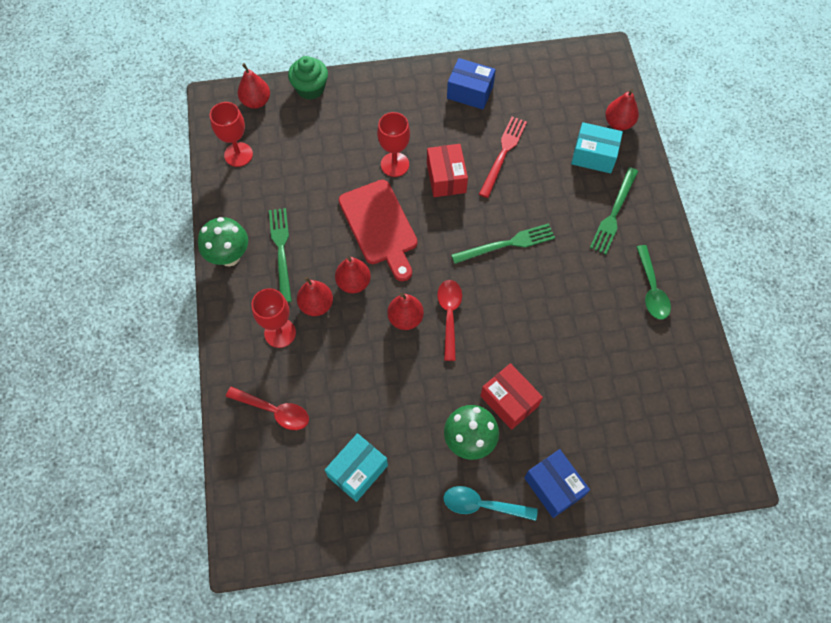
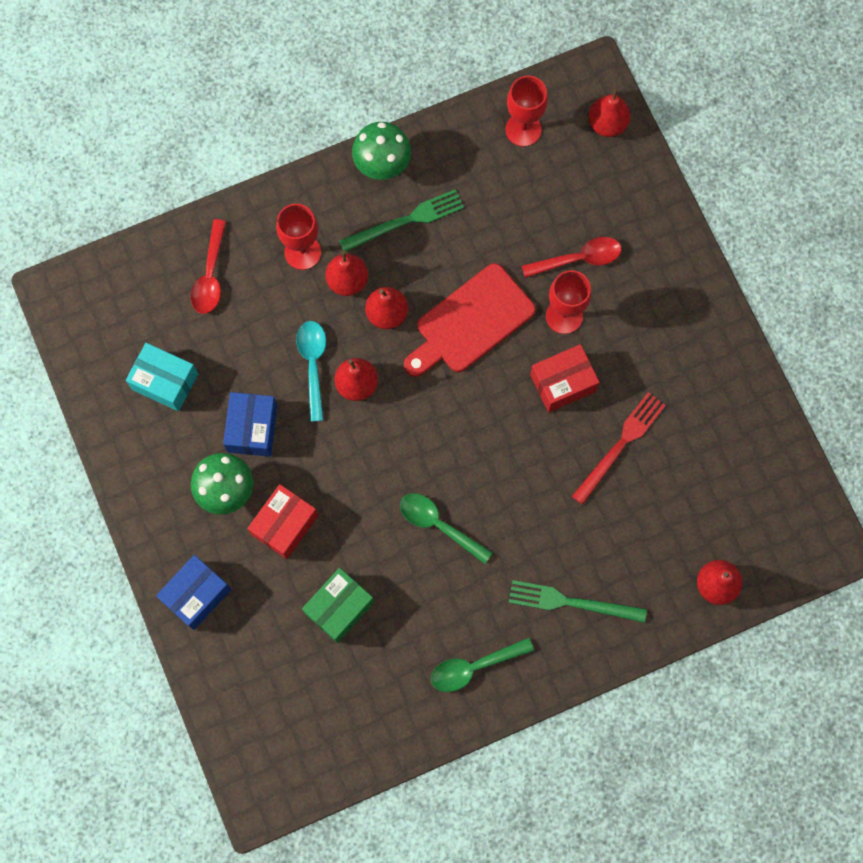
camera: 75 degrees right, 10 degrees up
green cupcake [288,56,328,100] -> none
red spoon [437,280,462,361] -> red spoon moved to [522,237,621,278]
turquoise spoon [444,486,538,521] -> turquoise spoon moved to [296,321,326,422]
blue box [447,58,496,109] -> blue box moved to [223,392,277,457]
green fork [451,223,555,264] -> none
red fork [479,117,527,198] -> red fork turned 60 degrees counterclockwise [572,392,666,505]
turquoise box [571,122,623,173] -> none
none -> green box [302,568,374,643]
none -> green spoon [400,493,492,564]

